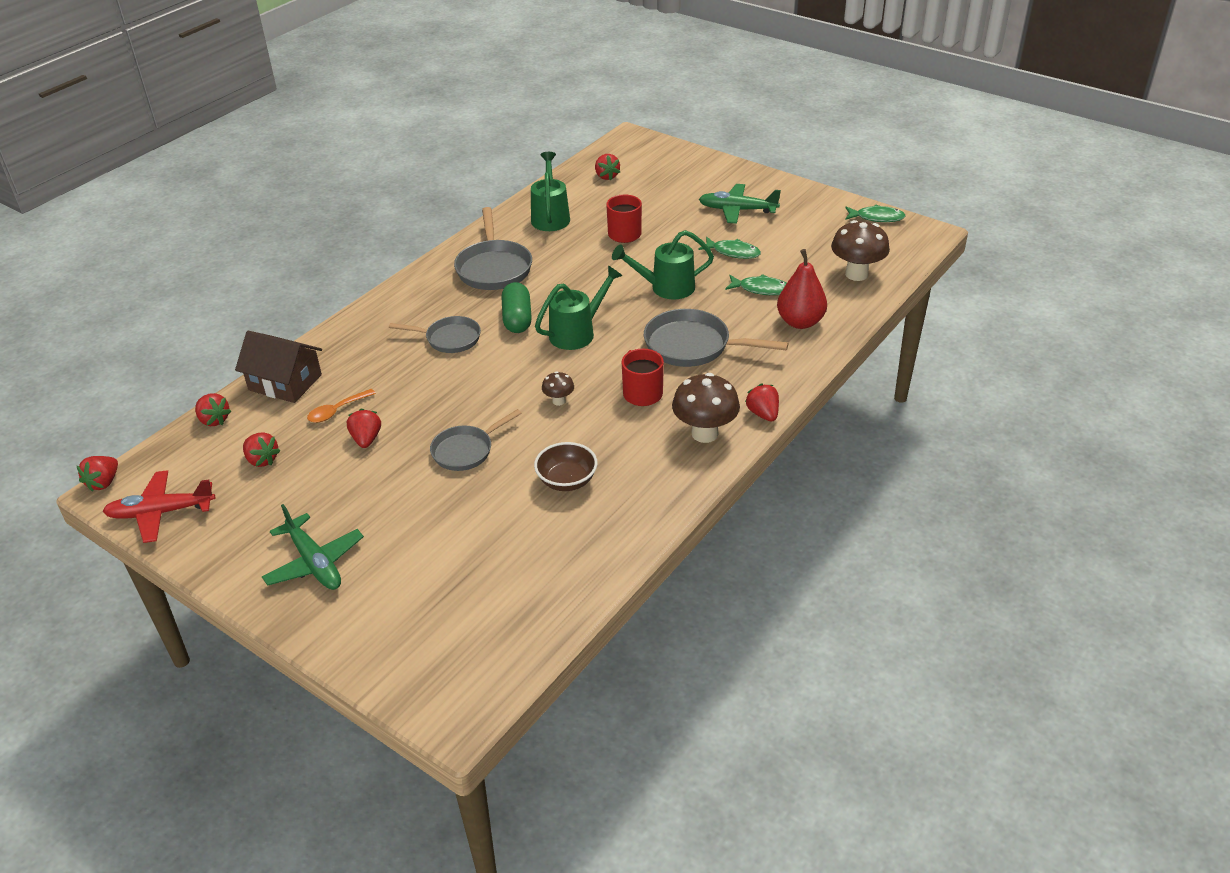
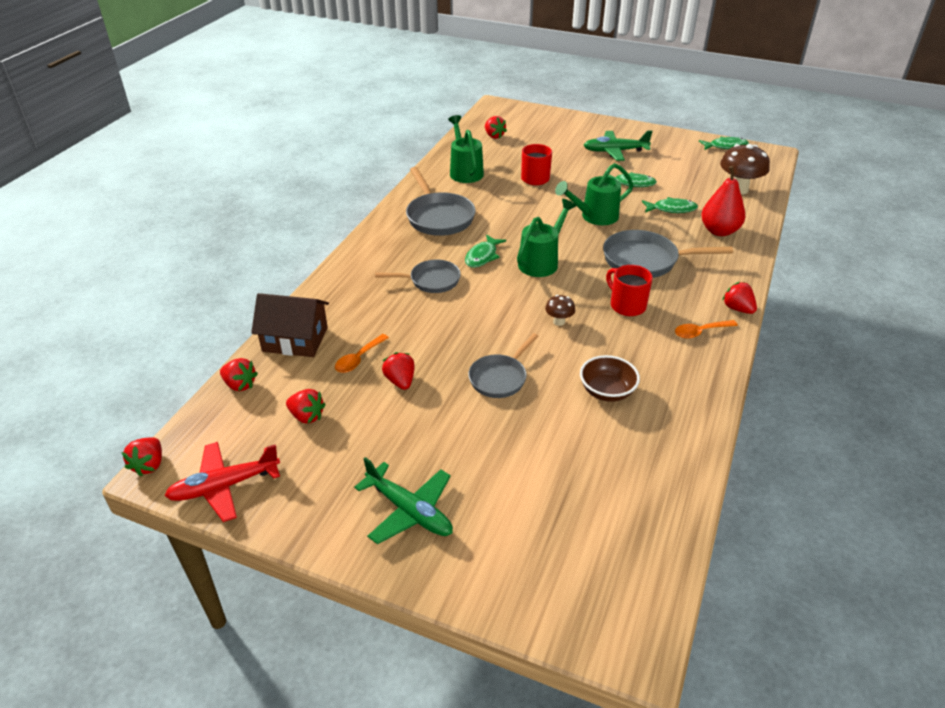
camera: 15 degrees left, 0 degrees up
green capsule [501,282,532,333] -> green fish [465,234,506,268]
brown mushroom [672,373,740,443] -> orange spoon [675,320,738,339]

